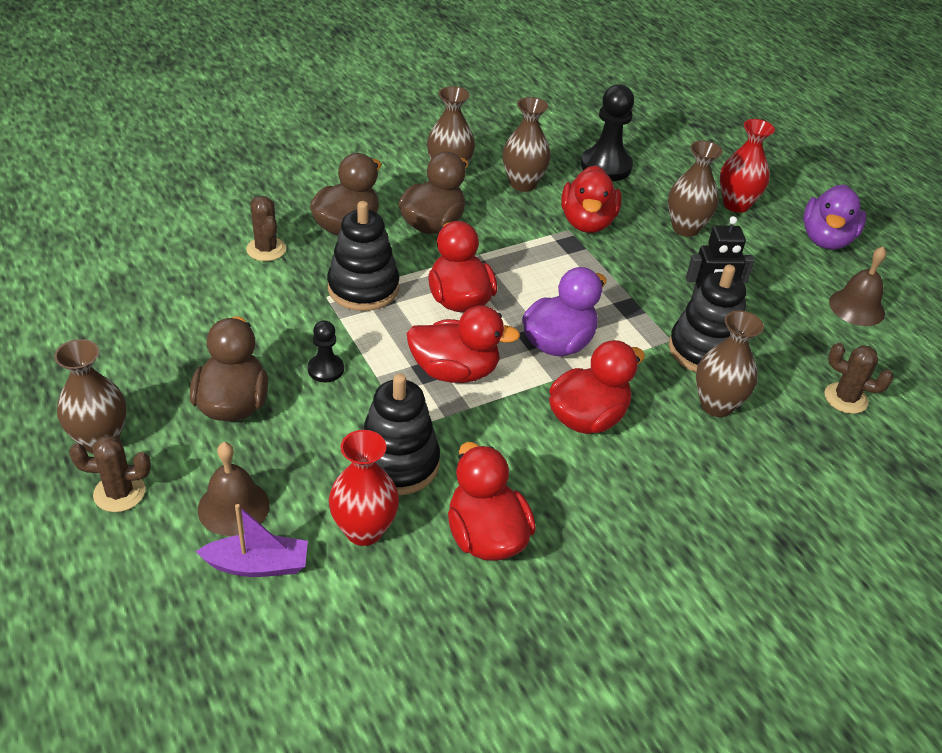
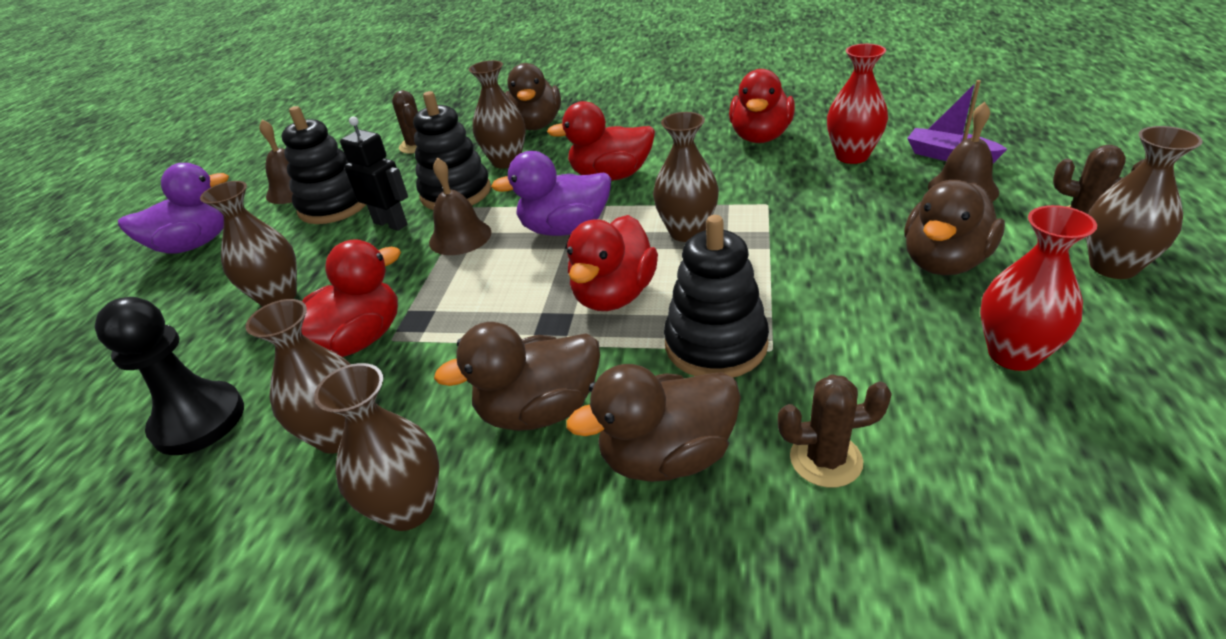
camera: 135 degrees left, 5 degrees down
brown cactus [246,196,286,261] -> brown cactus turned 75 degrees clockwise [778,374,892,488]
black pawn [308,320,344,382] -> none
black stacking toy [362,374,440,495] -> black stacking toy moved to [282,106,366,224]
red duck [407,306,520,383] -> brown vase [653,112,719,242]
red vase [720,119,775,213] -> red vase moved to [980,205,1097,371]
none -> brown bell [429,157,491,255]
none -> brown duck [505,63,561,130]

